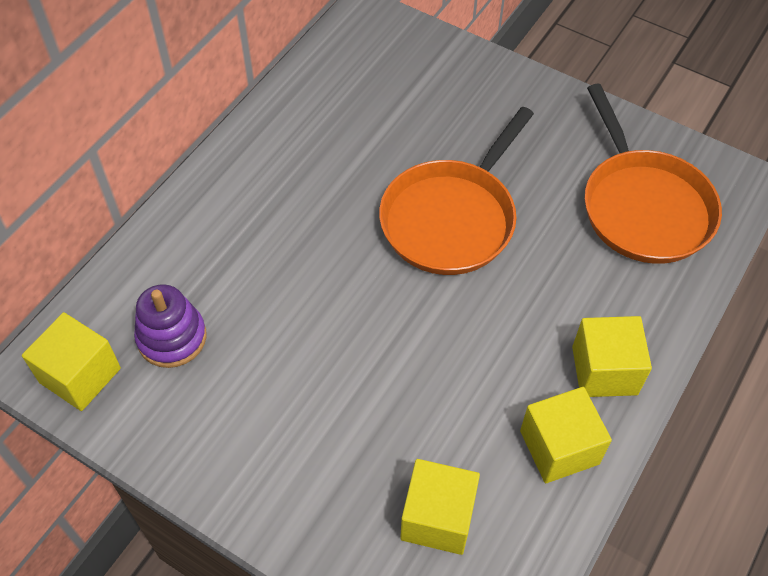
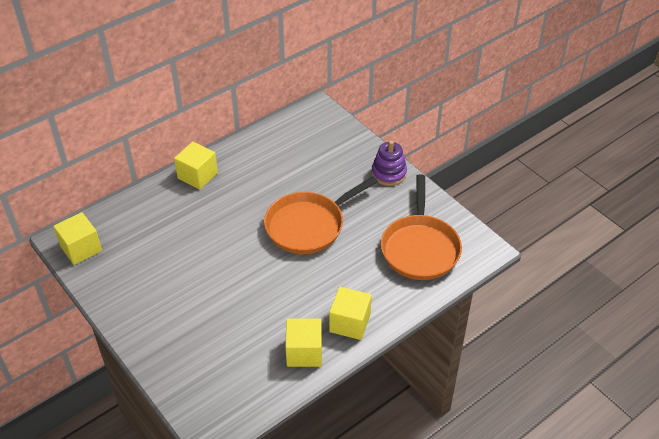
camera: 20 degrees right, 10 degrees down
purple stacking toy [134,284,207,368] -> purple stacking toy moved to [371,141,407,186]
yellow cube [400,459,480,555] -> yellow cube moved to [174,142,218,190]

